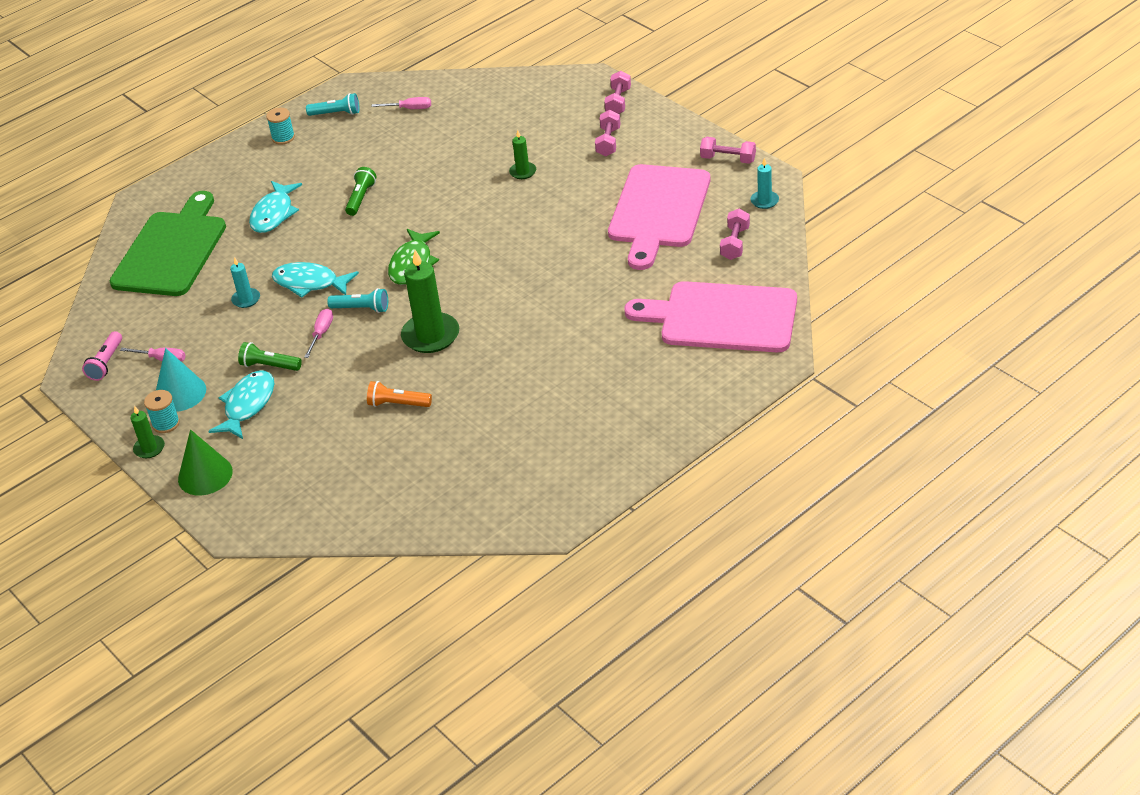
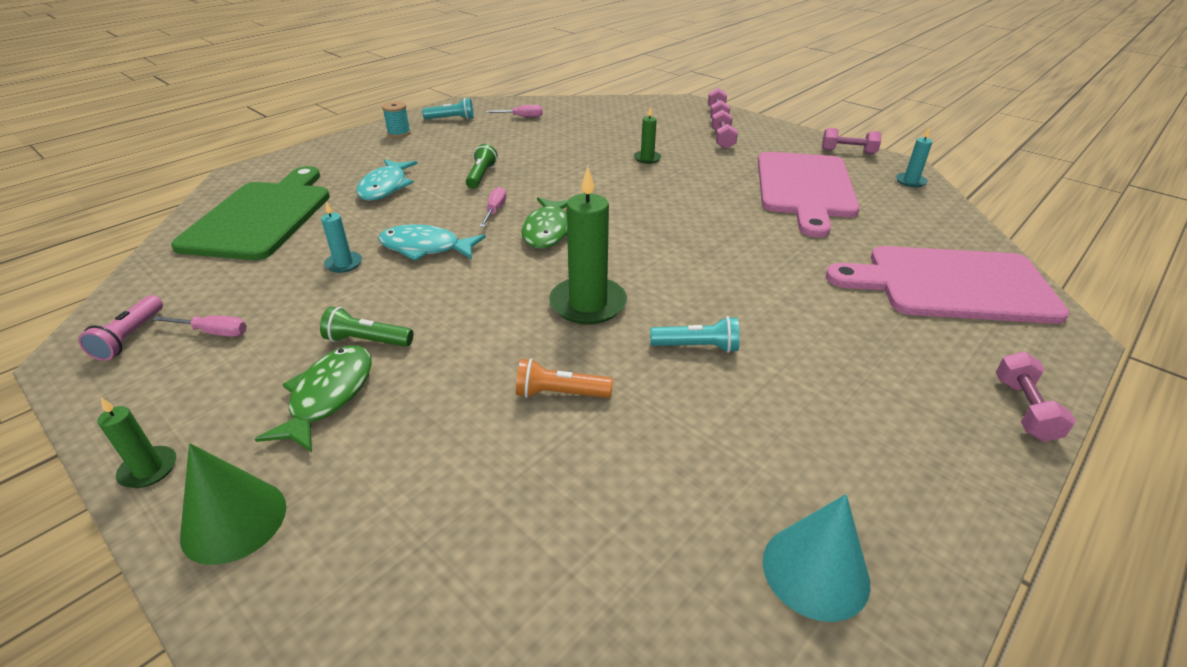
camera: 10 degrees left, 5 degrees down
turquoise spool [144,390,180,433] -> none
turquoise cone [156,348,206,412] -> turquoise cone moved to [763,494,870,622]
turquoise fish [208,370,274,439] -> green fish [255,345,372,452]
pink screwdriver [304,309,333,358] -> pink screwdriver moved to [480,187,506,227]
turquoise flashlight [327,288,388,313] -> turquoise flashlight moved to [650,316,740,353]
pink dumbbell [720,209,750,260] -> pink dumbbell moved to [995,352,1076,442]

